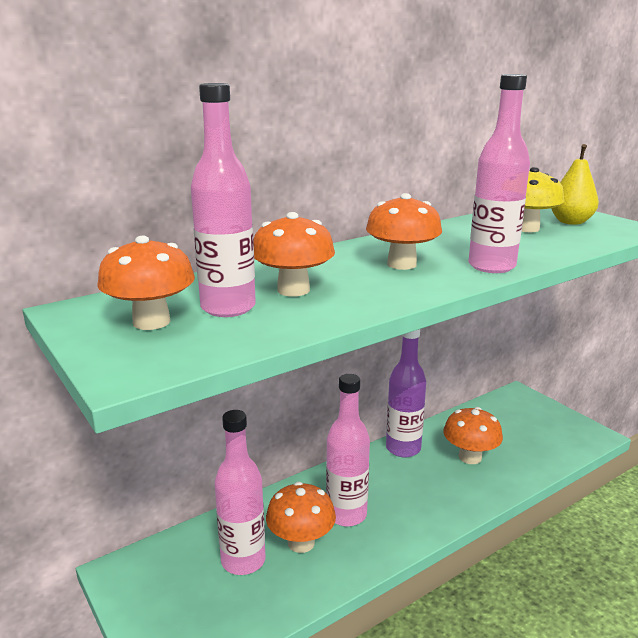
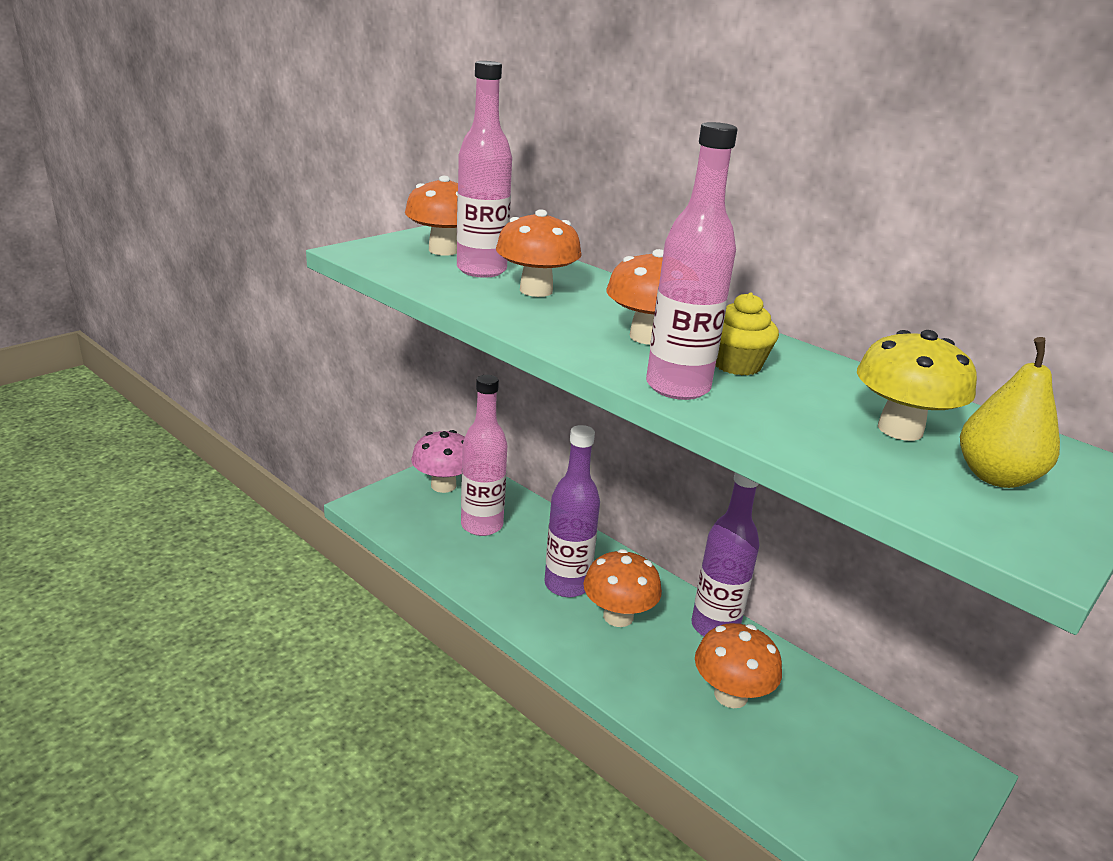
camera: 75 degrees right, 5 degrees up
orange mushroom [266,482,336,553] -> orange mushroom moved to [583,549,662,627]
pink bottle [326,374,370,527] -> purple bottle [545,425,600,597]
none -> pink mushroom [411,430,465,493]
none -> yellow cupcake [715,292,779,375]

